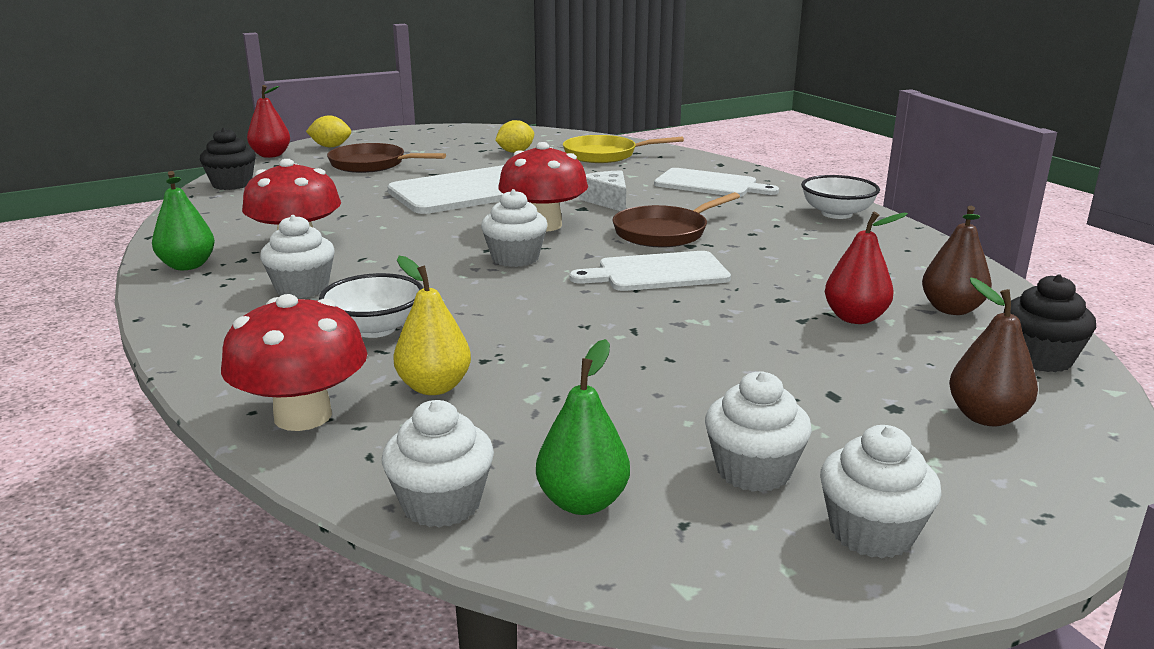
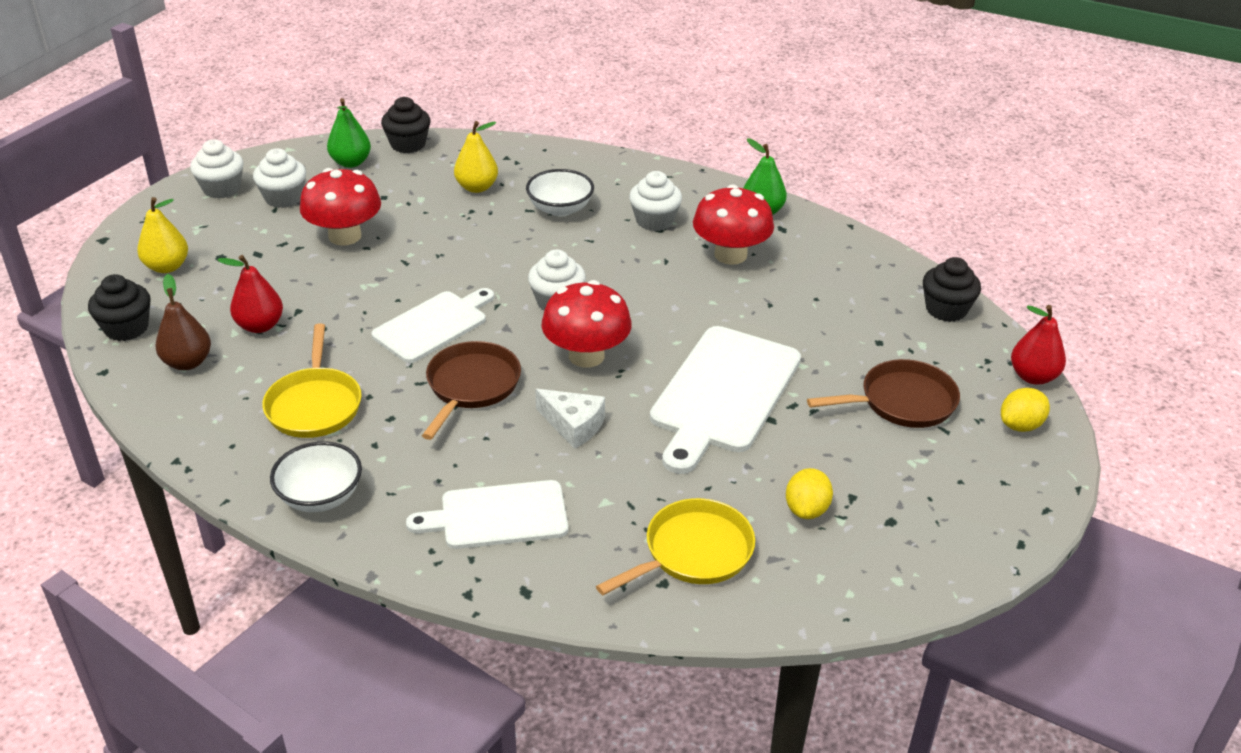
camera: 145 degrees right, 15 degrees up
red mushroom [221,294,367,431] -> red mushroom moved to [300,168,381,246]
white cupcake [382,400,494,528] -> black cupcake [381,97,430,153]
brown pear [949,277,1038,426] -> yellow pear [137,197,188,273]
none -> yellow pan [262,323,361,438]

